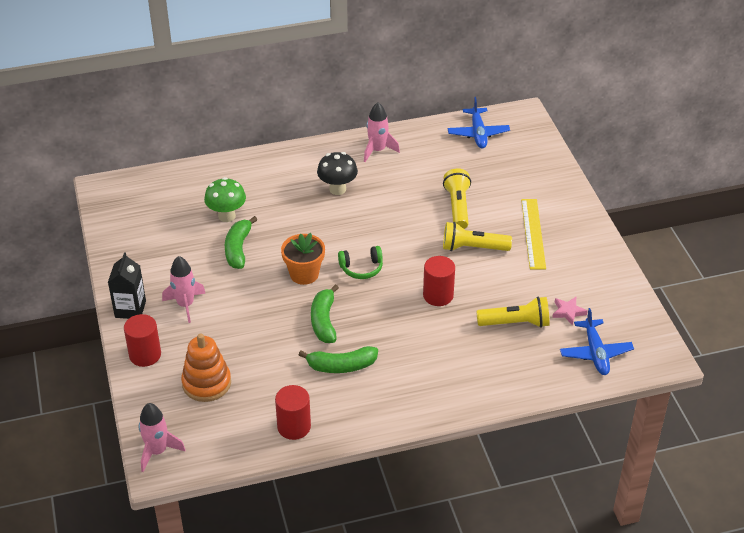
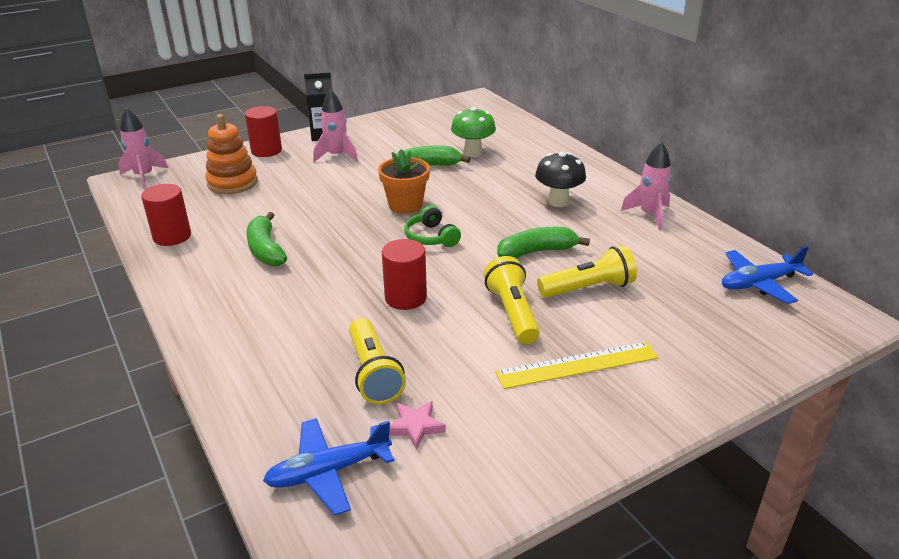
camera: 75 degrees right, 10 degrees down
green banana [311,284,339,343] -> green banana moved to [497,227,590,259]

